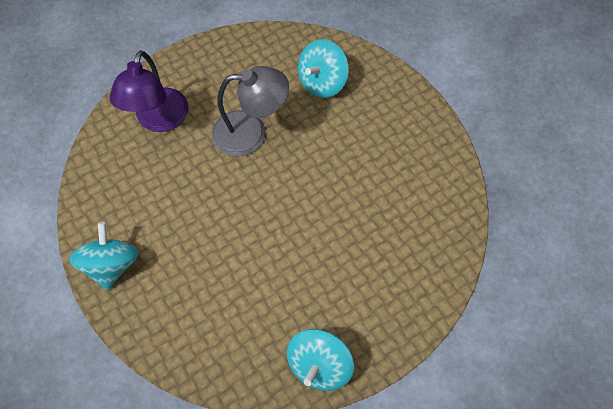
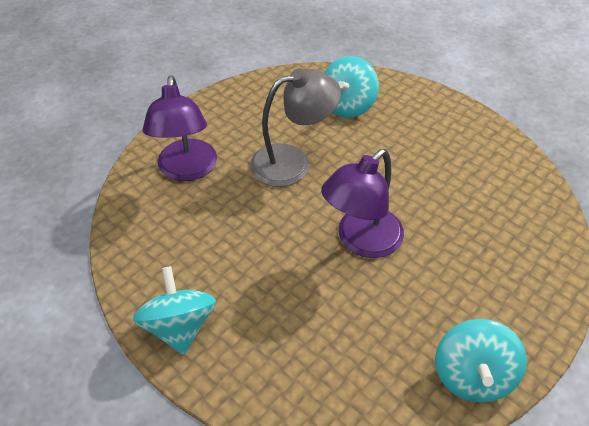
camera: 15 degrees left, 15 degrees down
none -> purple lamp [321,149,404,258]

